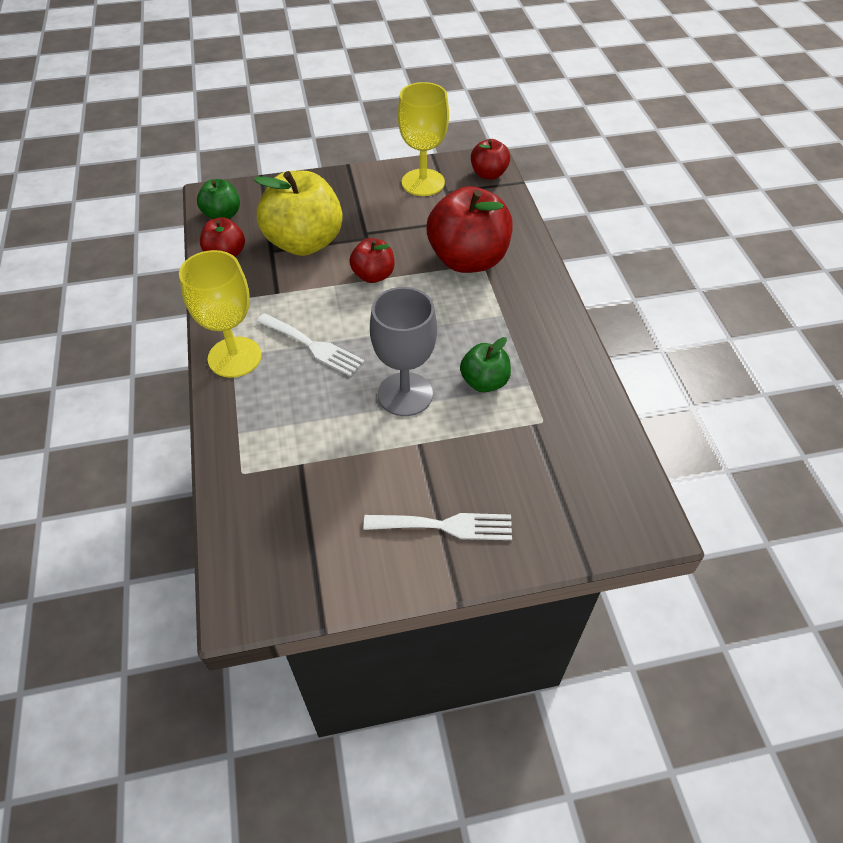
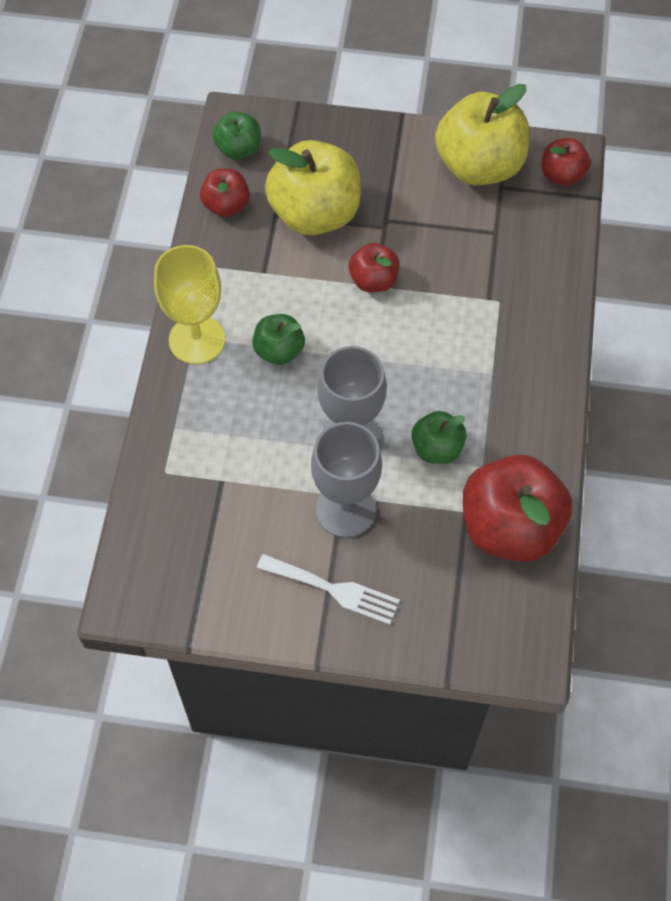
camera: 20 degrees right, 10 degrees up
white fork [256,313,364,377] -> green apple [252,314,305,365]
yellow goblet [398,82,449,196] -> yellow apple [435,84,529,185]
red apple [427,186,513,273] -> red apple moved to [463,455,572,562]
none -> grey goblet [311,422,382,538]

